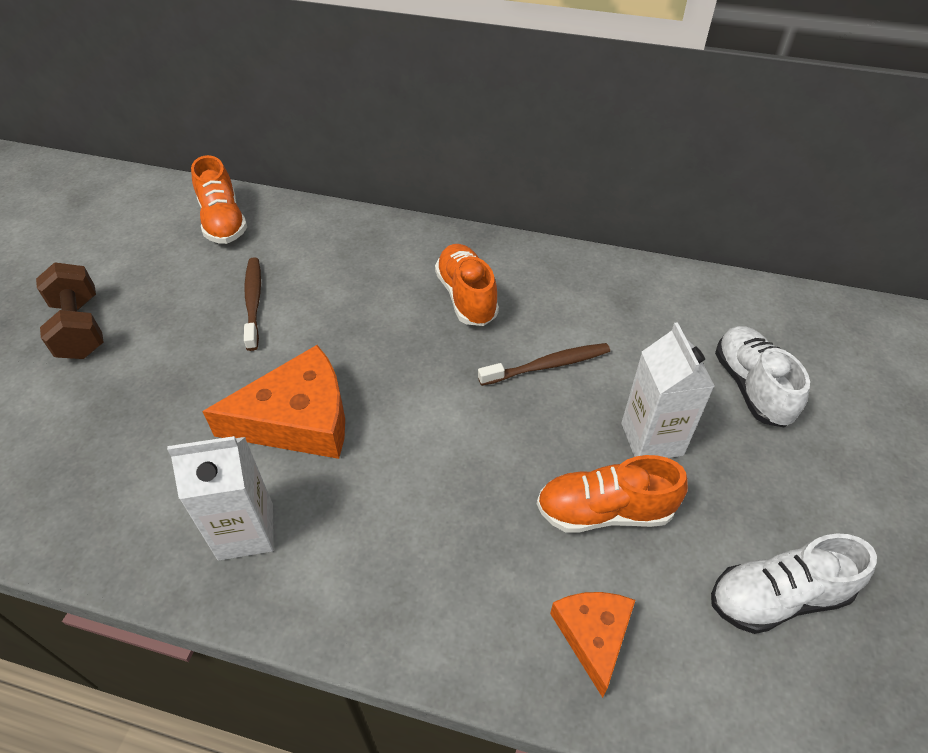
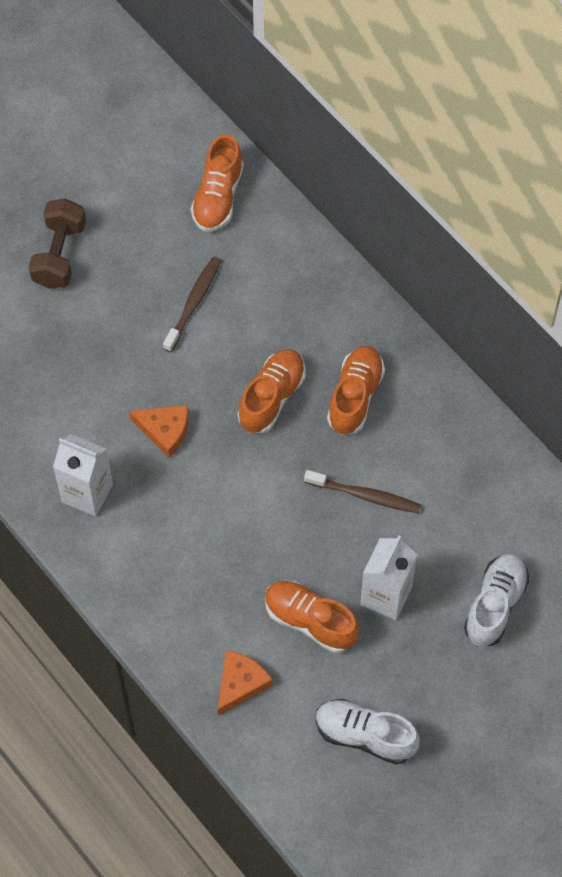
camera: 35 degrees right, 15 degrees up
orange cheese [202,345,345,459] -> orange cheese [129,405,188,458], size x0.58
none -> orange shoe [238,349,305,433]

